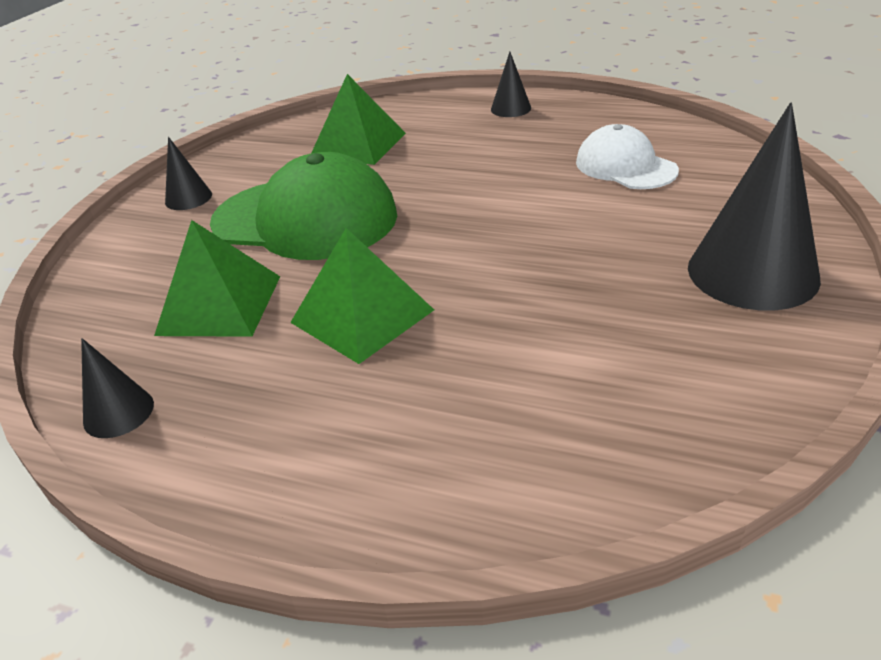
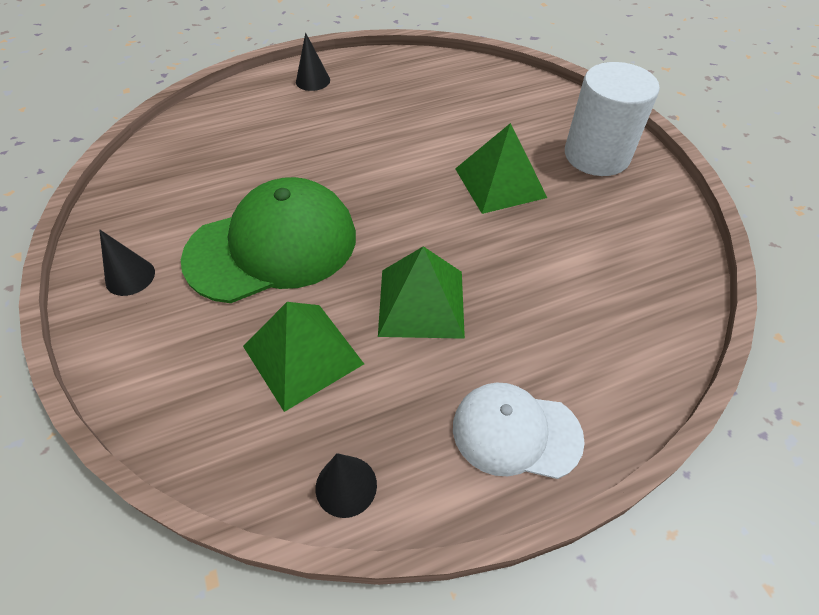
camera: 45 degrees left, 15 degrees up
green pyramid [312,74,406,165] -> green pyramid moved to [455,123,547,214]
white cap [576,124,679,189] -> white cap moved to [453,382,585,479]
black cone [688,102,821,310] -> white cylinder [565,62,660,176]

